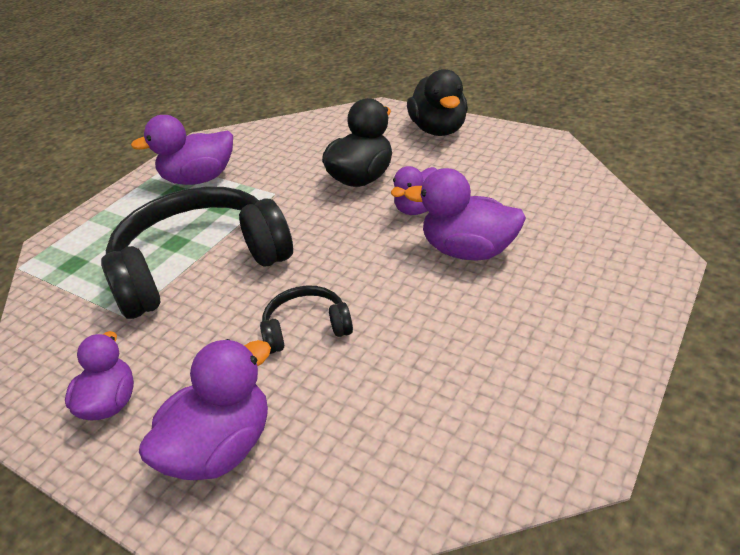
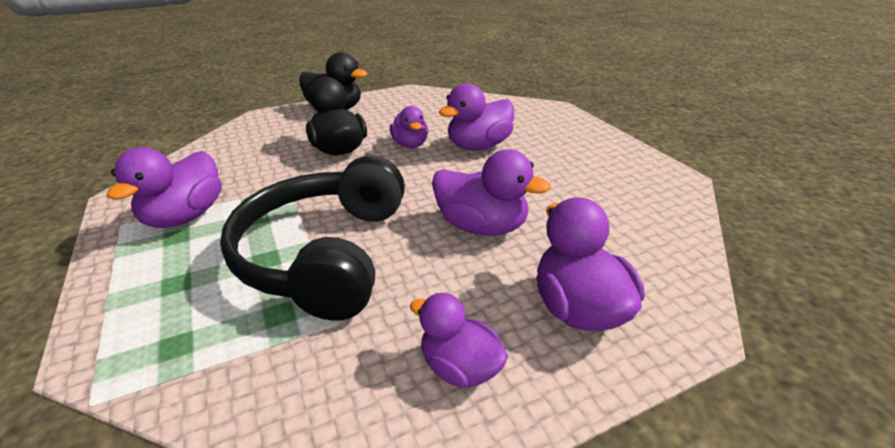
camera: 60 degrees left, 5 degrees down
black headphones [260,285,353,354] -> purple duck [432,149,551,236]

